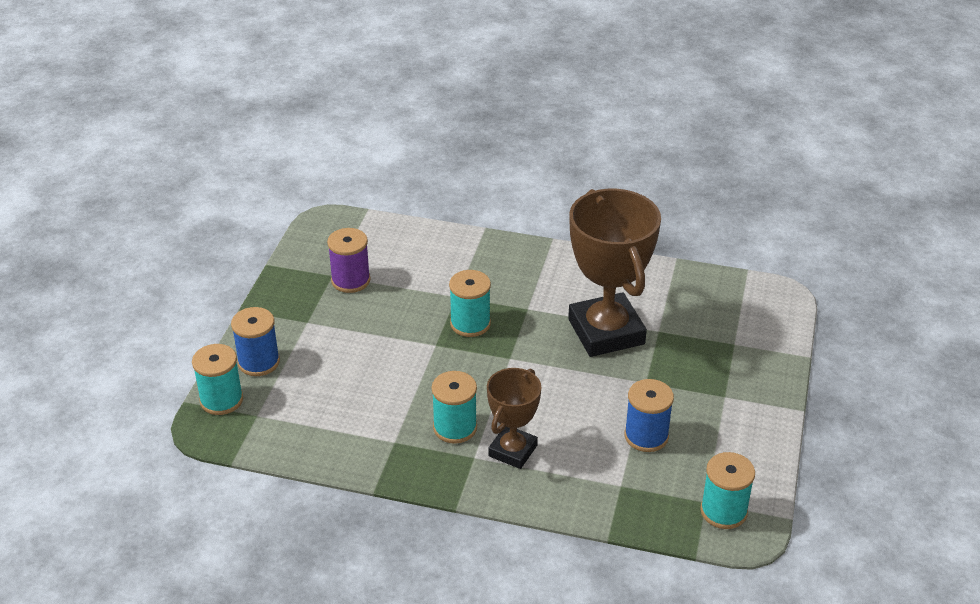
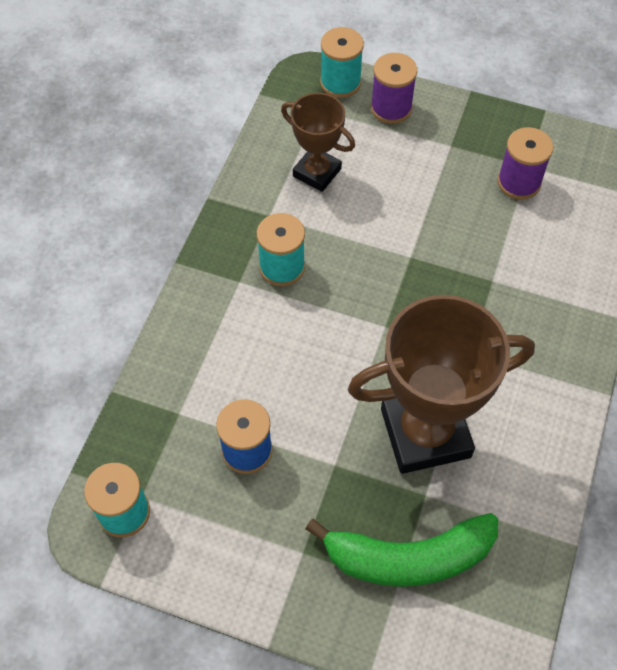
camera: 95 degrees right, 20 degrees up
blue spool [231,307,280,376] -> purple spool [371,53,417,124]
turquoise spool [449,270,491,337] -> none
brown trophy [487,368,541,469] -> brown trophy moved to [281,93,355,192]
none -> green banana [305,513,498,587]

